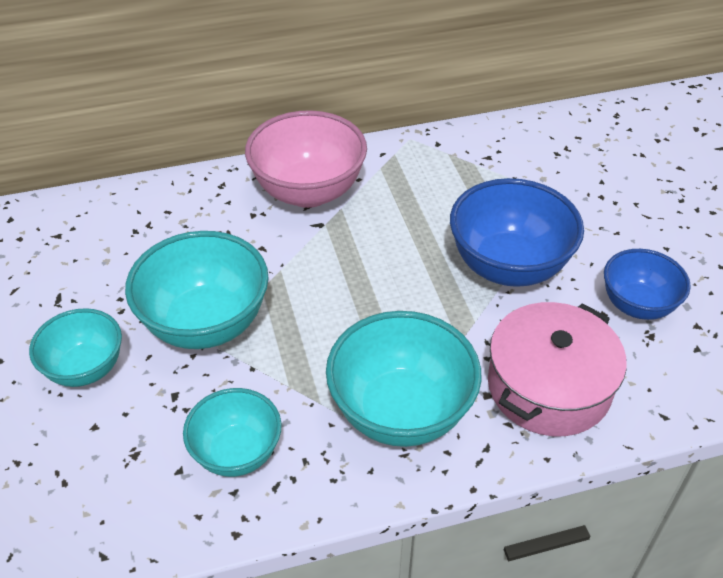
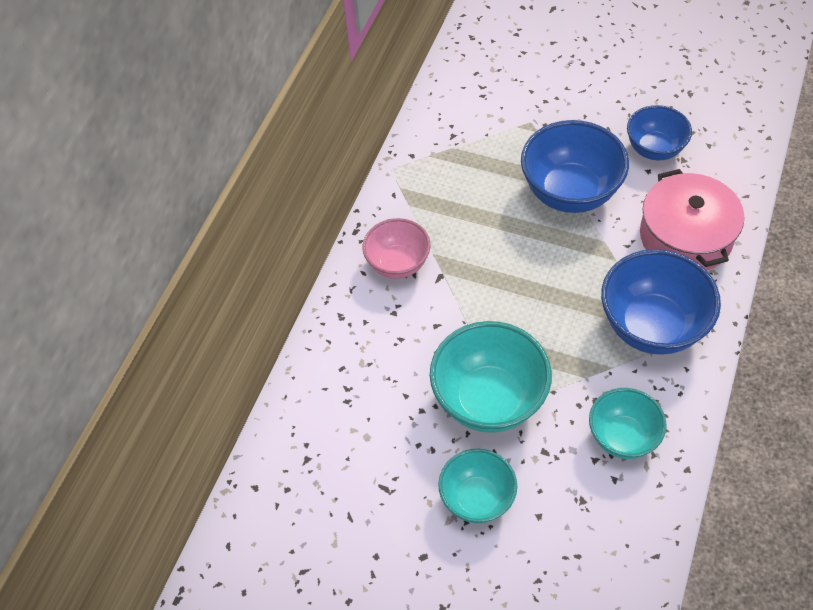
camera: 50 degrees left, 10 degrees up
pink bowl [245,110,367,208] -> pink bowl [363,218,431,279], size x0.62
turquoise bowl [326,311,482,447] -> blue bowl [601,249,721,355]

